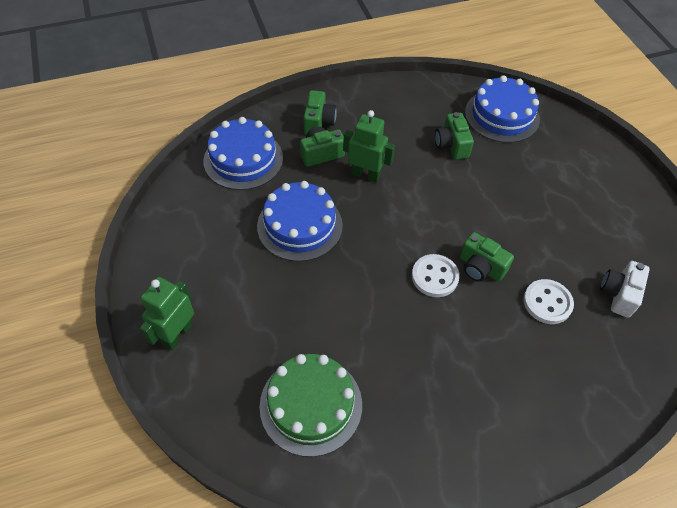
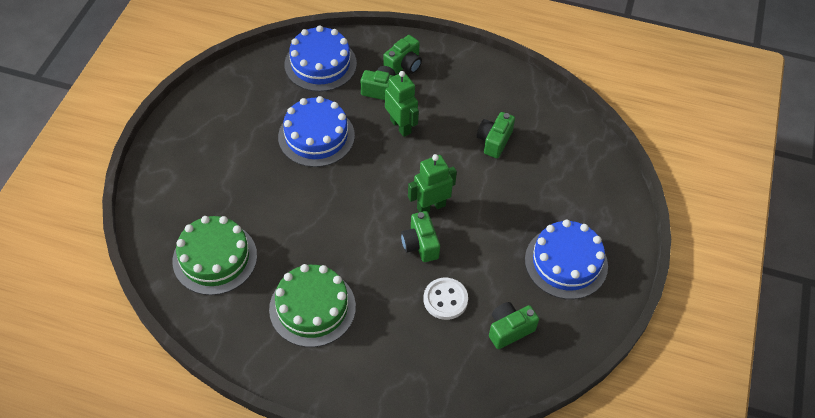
camera: 35 degrees right, 0 degrees up
green robot [140,277,194,350] -> green robot moved to [408,154,457,213]
white button [412,254,460,297] -> none
blue cake [465,75,540,143] -> blue cake moved to [525,220,608,299]
white camera [600,261,650,318] -> green camera [489,302,539,349]
none -> green cake [269,264,356,347]

